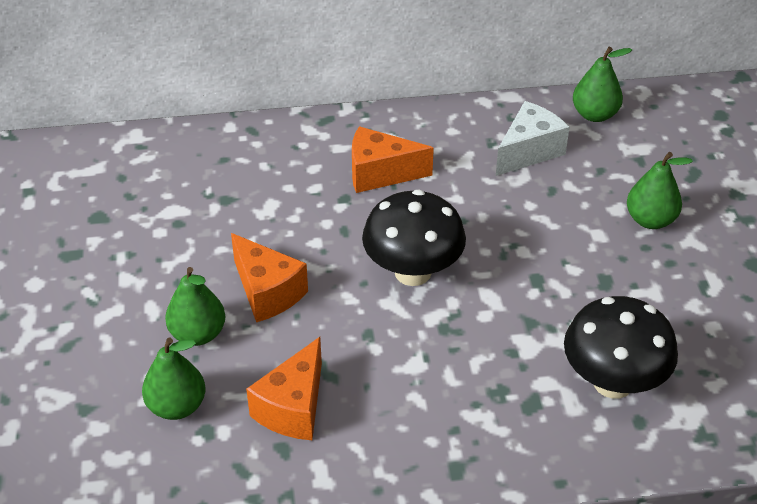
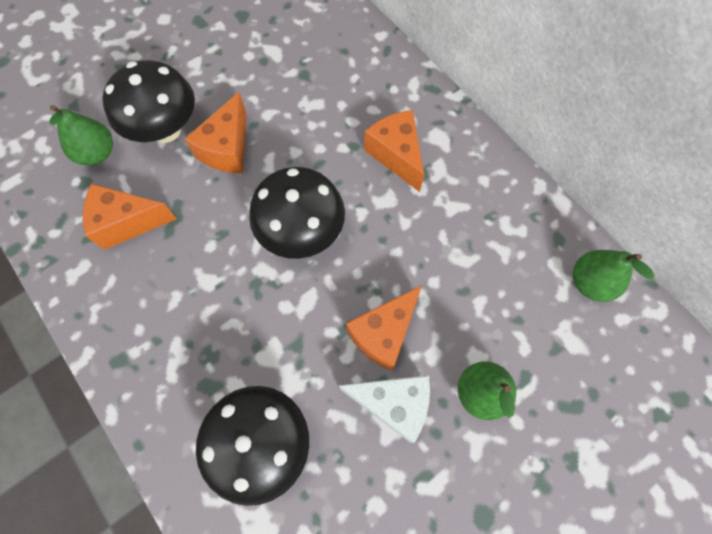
camera: 60 degrees right, 25 degrees up
green pear [165,267,225,346] -> black mushroom [102,60,195,143]
white cheese [496,101,569,176] -> white cheese moved to [339,375,430,443]
none -> orange cheese [346,285,422,371]

